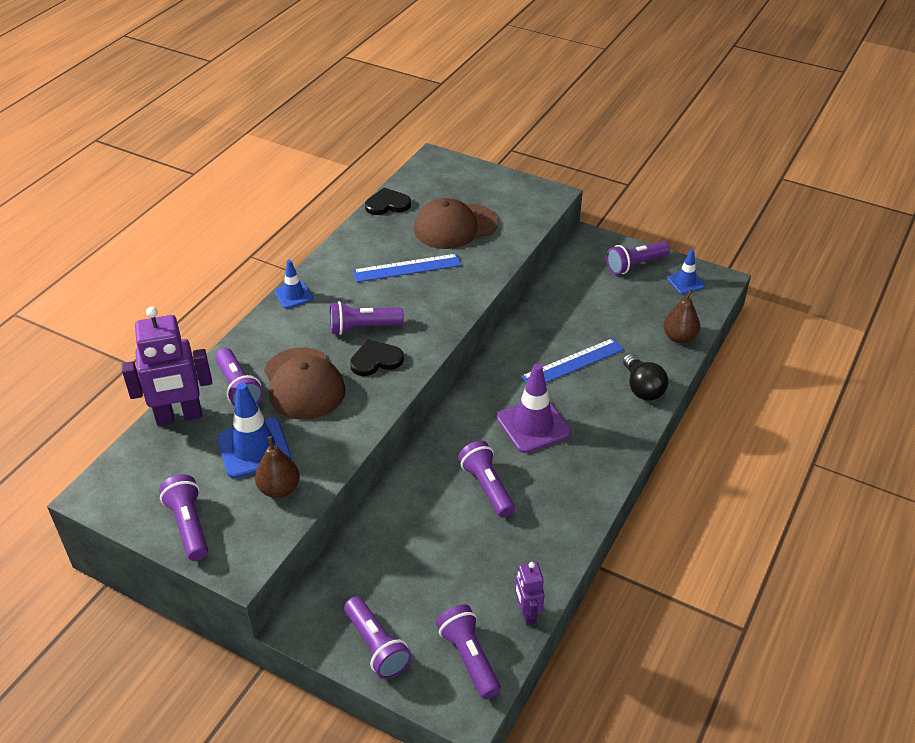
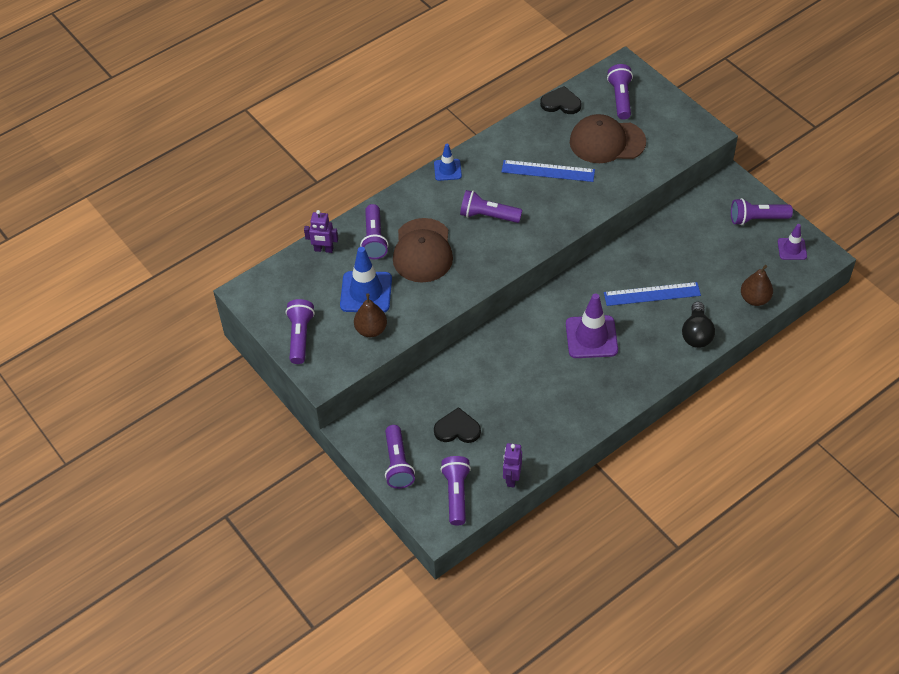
camera: 25 degrees right, 10 degrees up
purple robot [122,307,212,426] -> purple robot [304,210,338,253], size x0.54
black heart [350,339,404,376] -> black heart moved to [434,407,481,443]
purple flashlight [458,441,515,517] -> purple flashlight moved to [607,64,633,120]
blue traffic cone [667,249,705,294] -> purple traffic cone [778,224,807,260]

